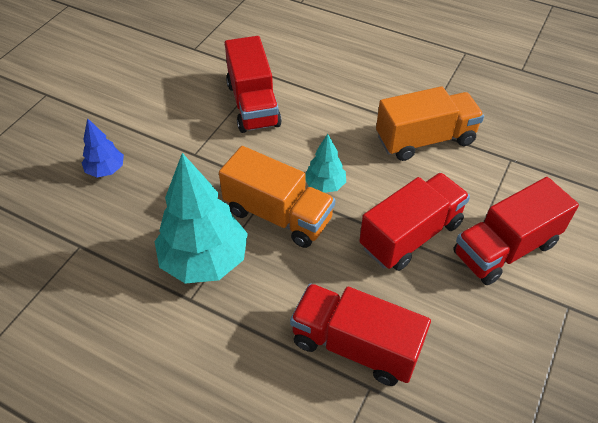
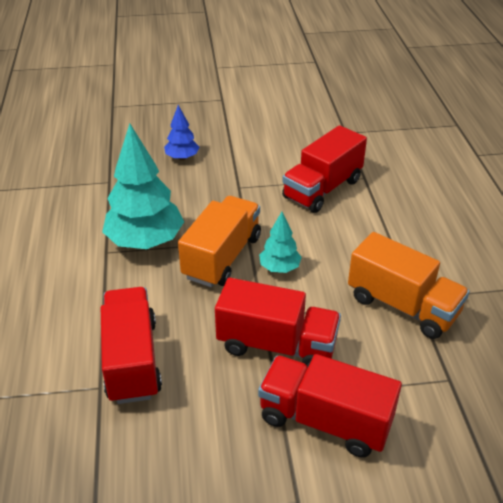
camera: 55 degrees right, 10 degrees down
orange truck [219,146,335,248] -> orange truck turned 150 degrees counterclockwise [178,196,261,287]

